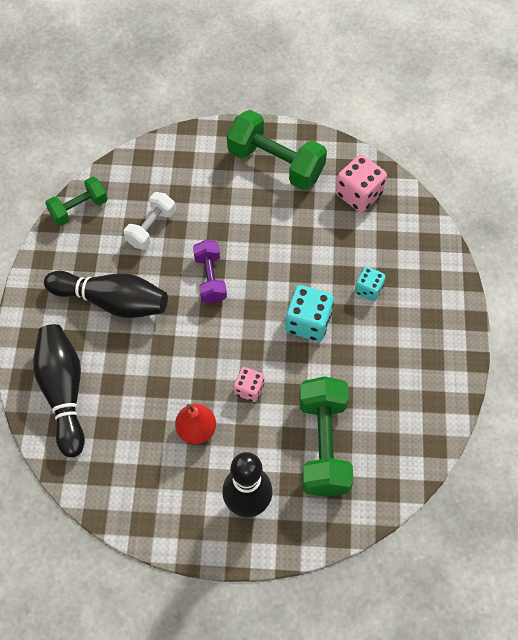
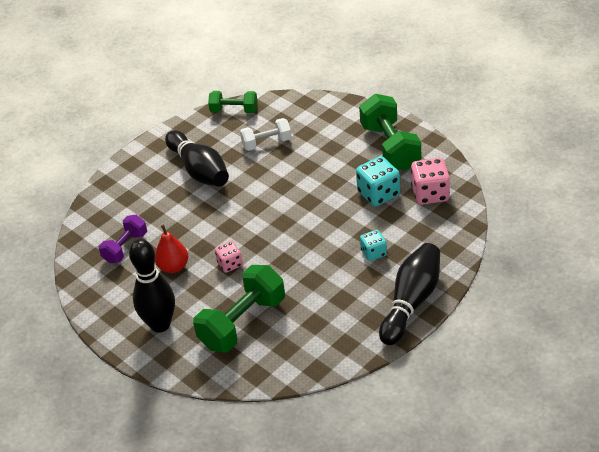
camera: 45 degrees right, 20 degrees down
black bowling pin [33,324,85,457] -> black bowling pin moved to [379,243,440,345]
purple dumbbell [193,240,227,303] -> purple dumbbell moved to [99,215,147,263]
turquoise dice [285,285,334,342] -> turquoise dice moved to [356,156,400,206]

